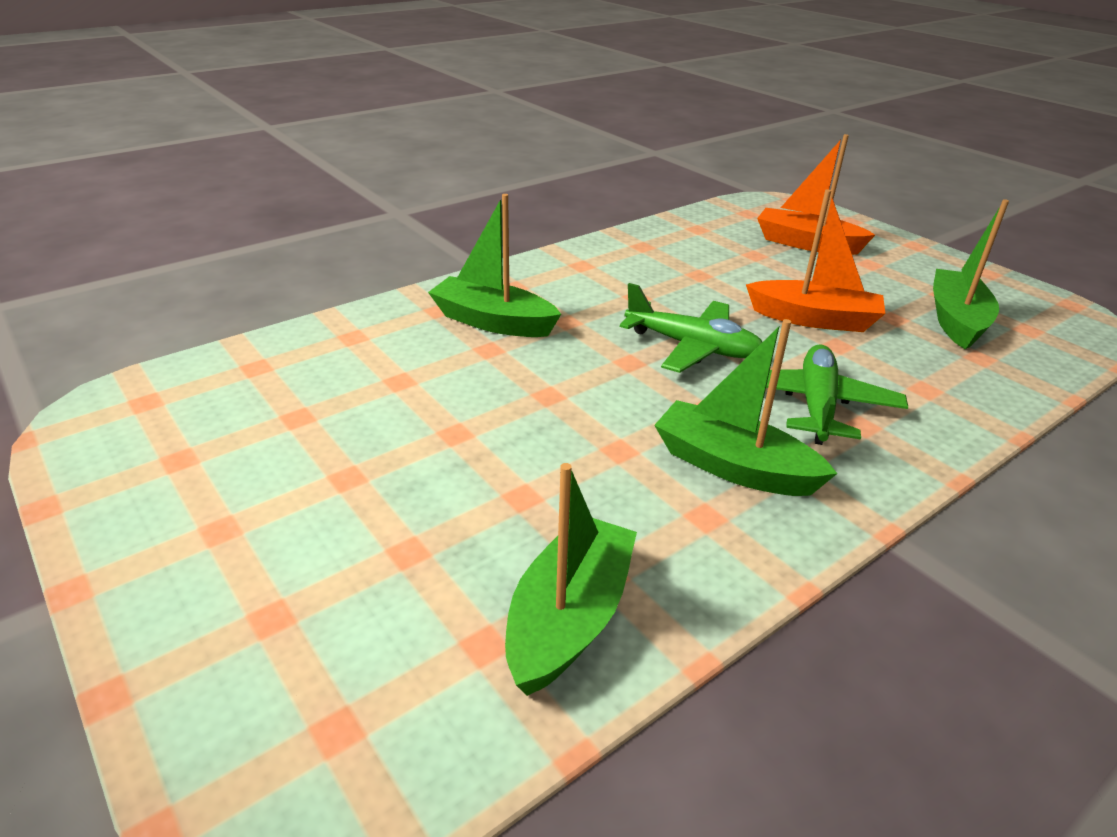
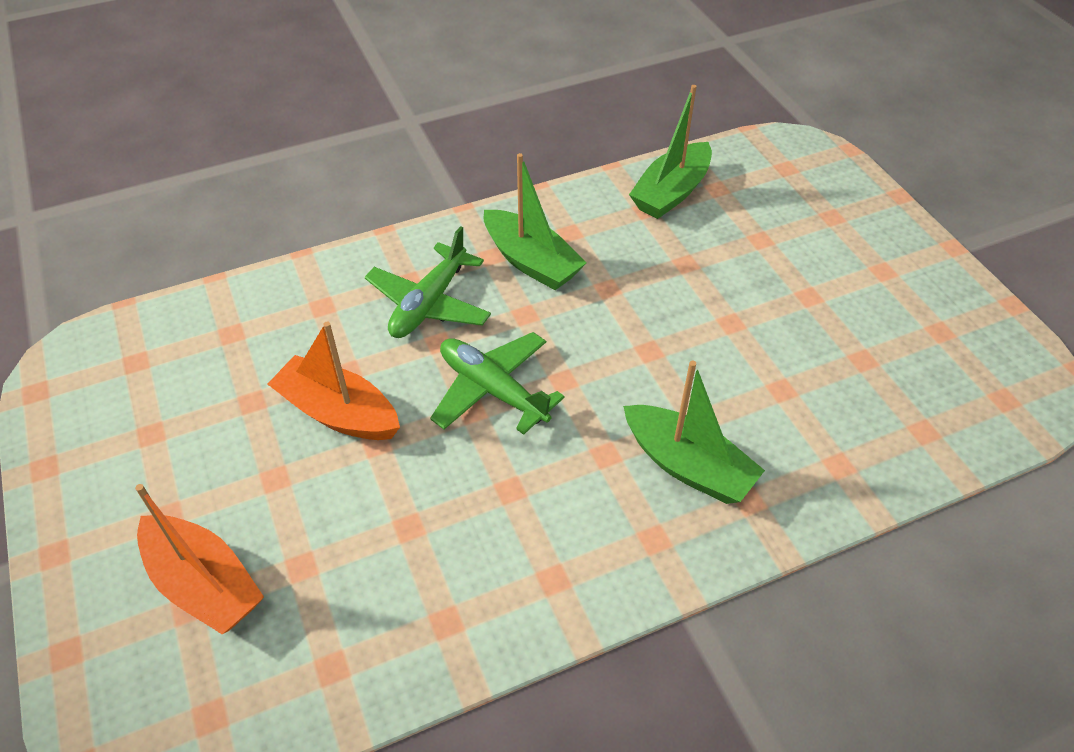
camera: 165 degrees left, 15 degrees up
green boat [933,199,1009,350] -> none

